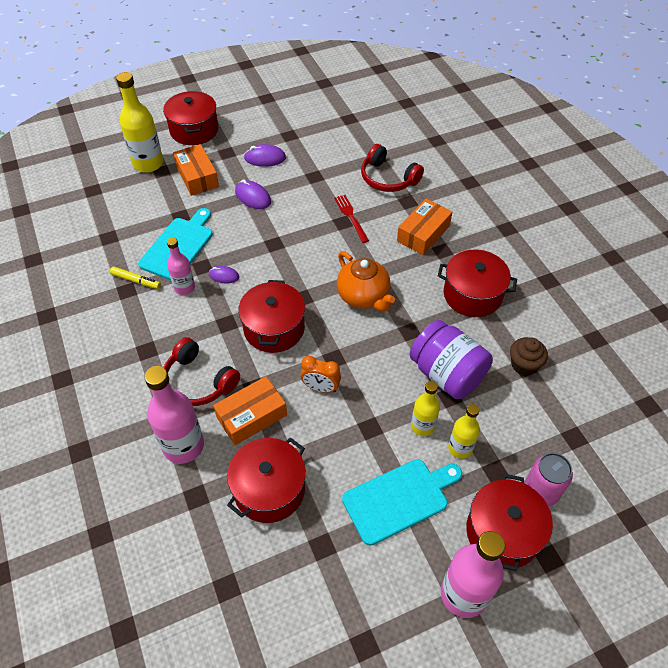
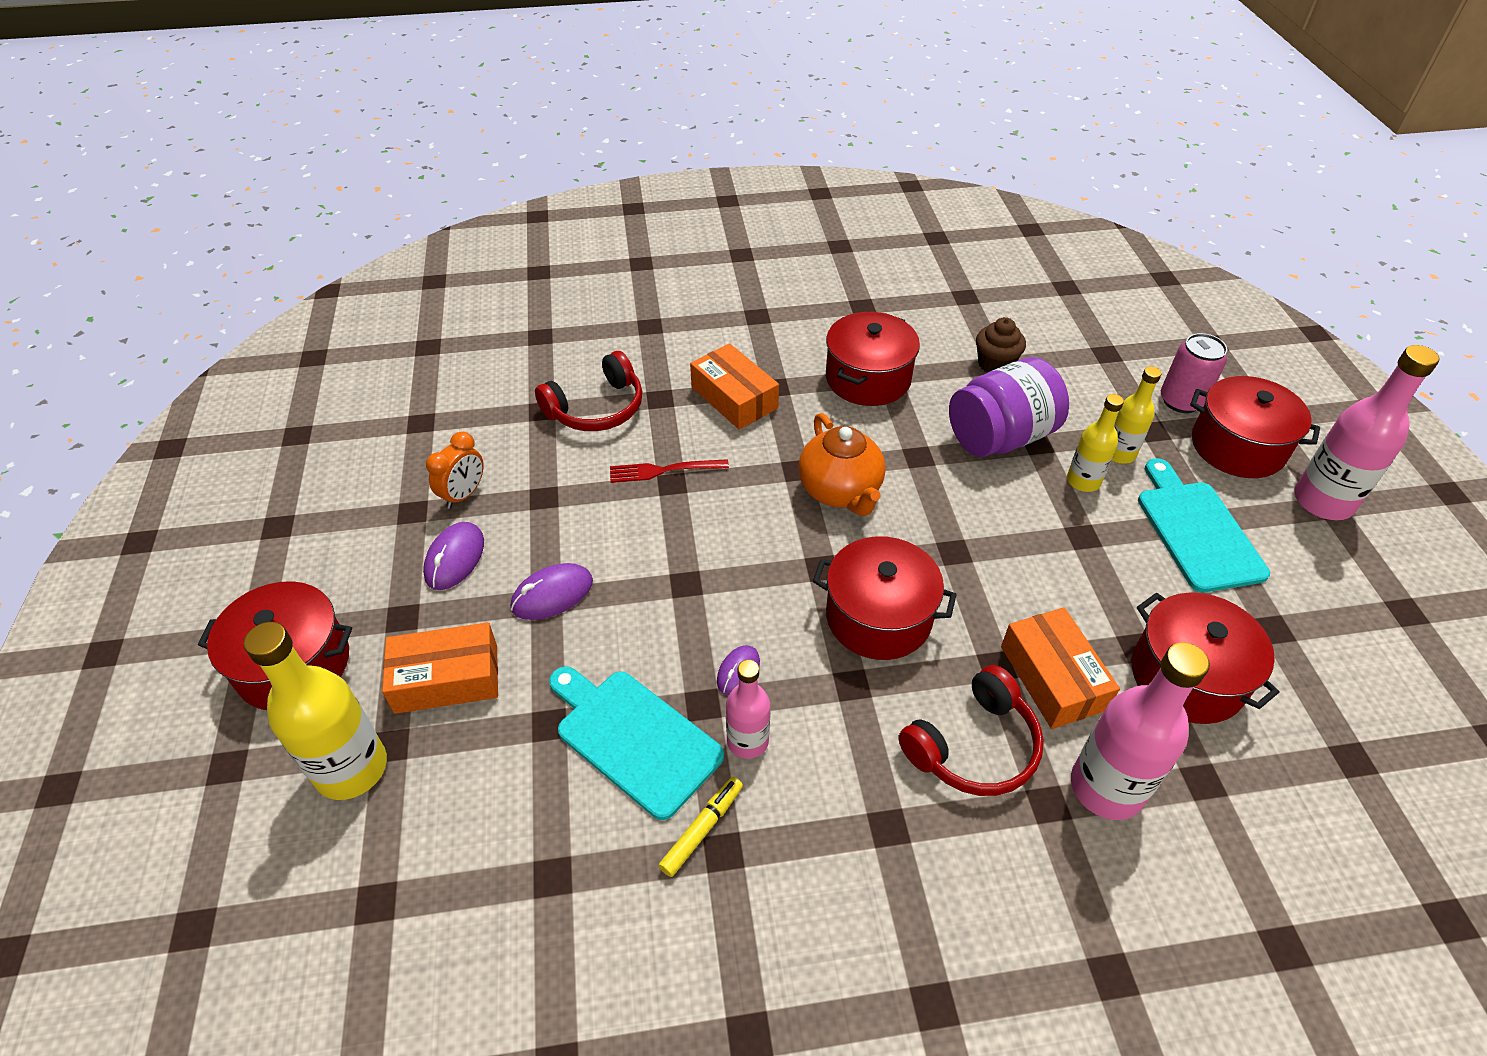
camera: 75 degrees left, 5 degrees down
orange clock [301,356,341,393] -> orange clock moved to [426,432,484,509]
orange teapot [337,251,395,311] -> orange teapot turned 90 degrees clockwise [798,413,886,516]

